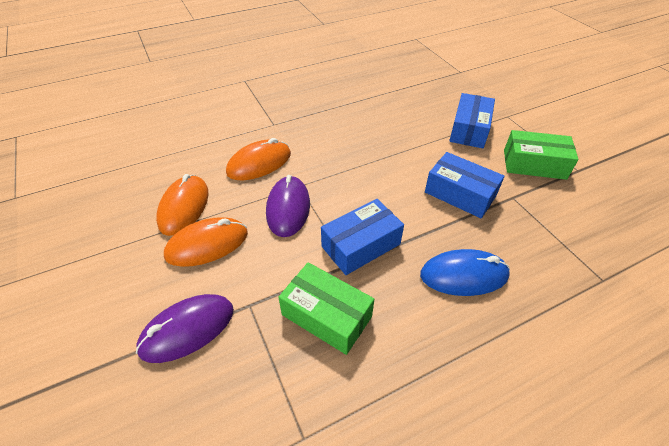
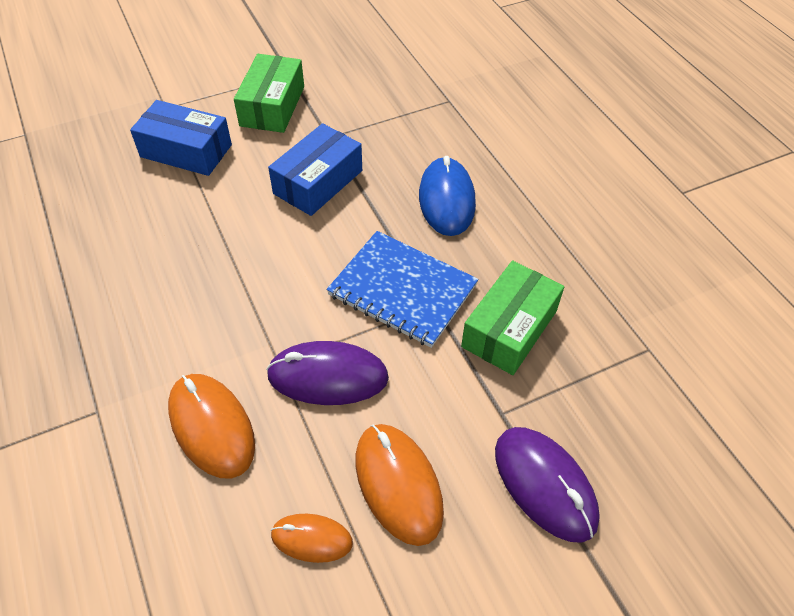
camera: 90 degrees left, 5 degrees up
orange mouse [156,174,209,236] -> orange mouse [271,514,353,563], size x0.59
blue box [321,199,404,275] -> blue notebook [327,231,479,348]

